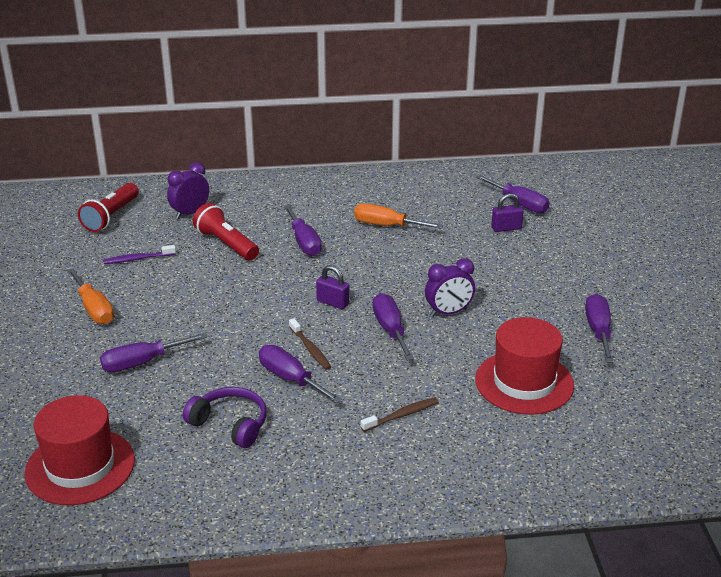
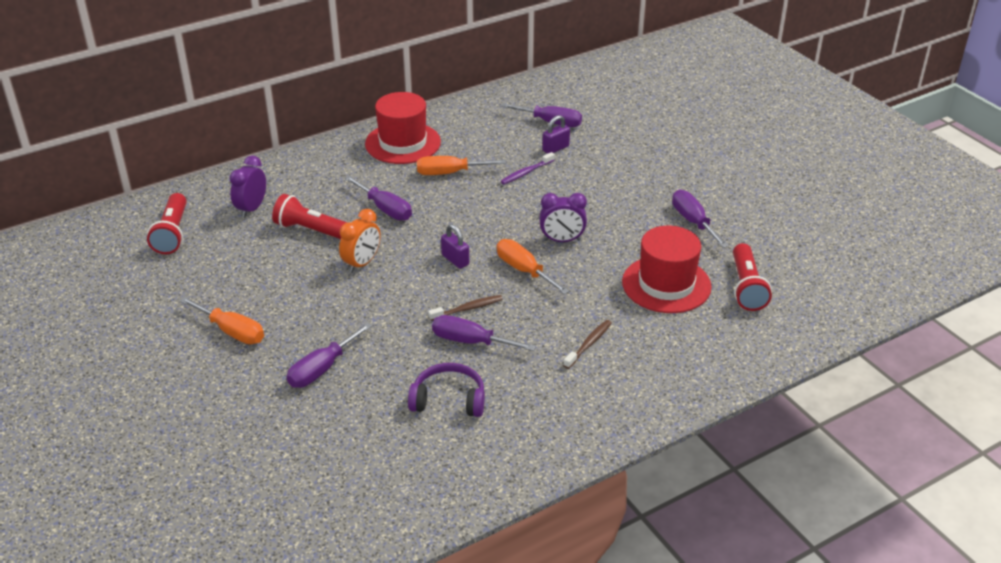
camera: 25 degrees left, 5 degrees up
red hat [24,395,135,505] -> red hat moved to [365,92,441,164]
purple toothbrush [103,245,176,264] -> purple toothbrush moved to [501,152,555,184]
brown toothbrush [289,318,331,370] -> brown toothbrush turned 60 degrees counterclockwise [428,295,503,321]
purple padlock [316,265,350,309] -> purple padlock turned 45 degrees clockwise [441,224,469,269]
purple screwdriver [373,293,414,360] -> orange screwdriver [497,239,569,294]
purple clock [425,258,475,317] -> purple clock turned 45 degrees clockwise [539,193,587,242]
none -> orange clock [339,209,381,273]
none -> red flashlight [733,243,772,311]

